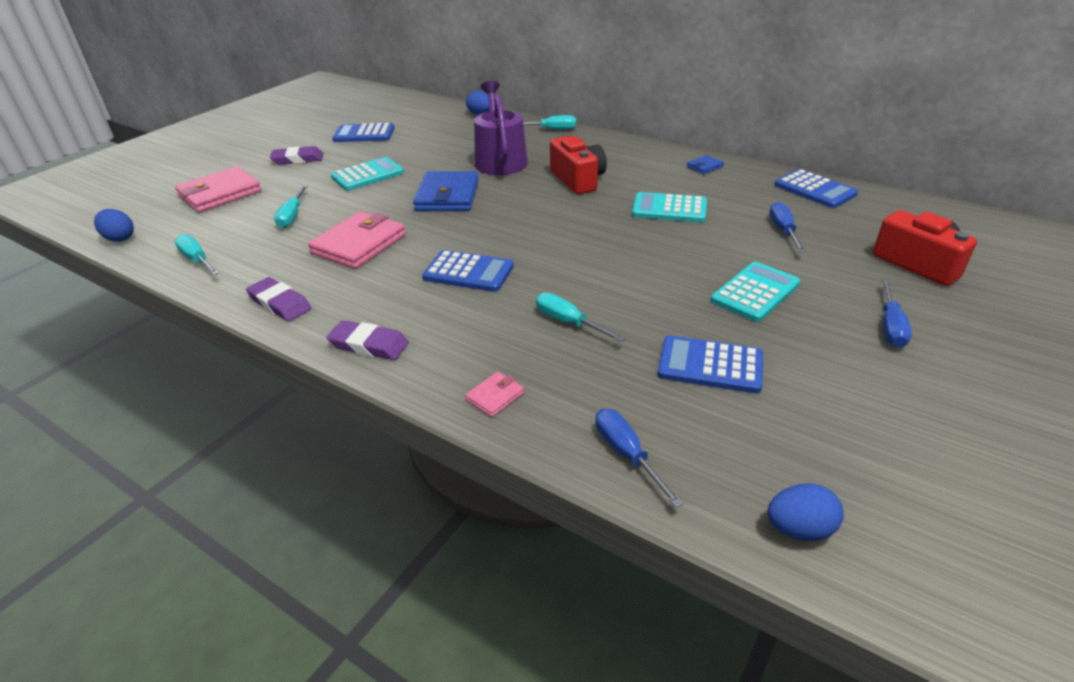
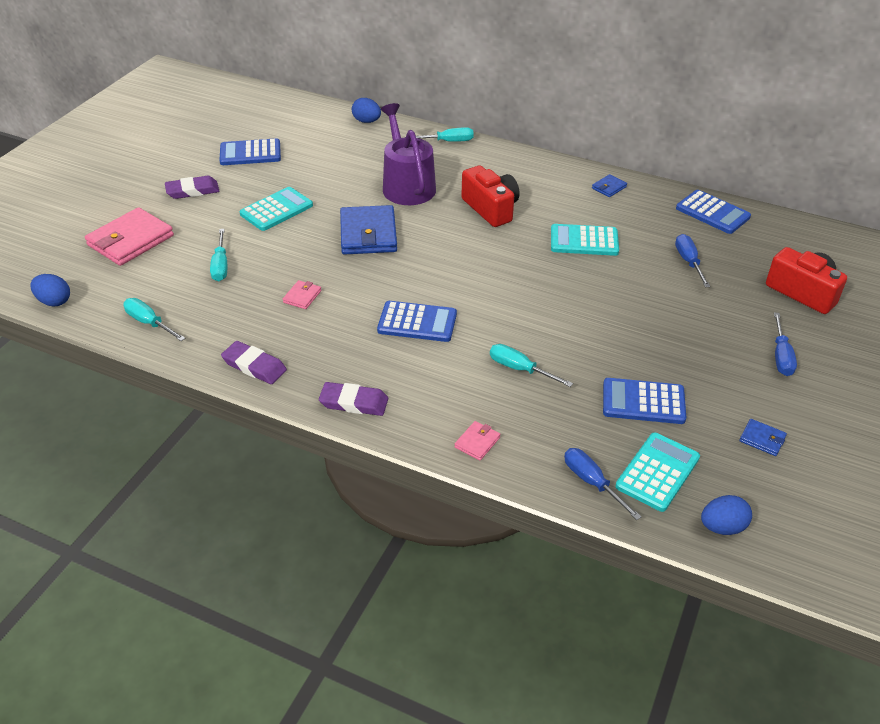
camera: 10 degrees left, 5 degrees up
pink wallet [308,212,406,269] -> pink wallet [283,280,321,309], size x0.45
turquoise calculator [711,262,800,322] -> turquoise calculator moved to [616,432,700,512]
none -> blue wallet [739,419,787,456]

